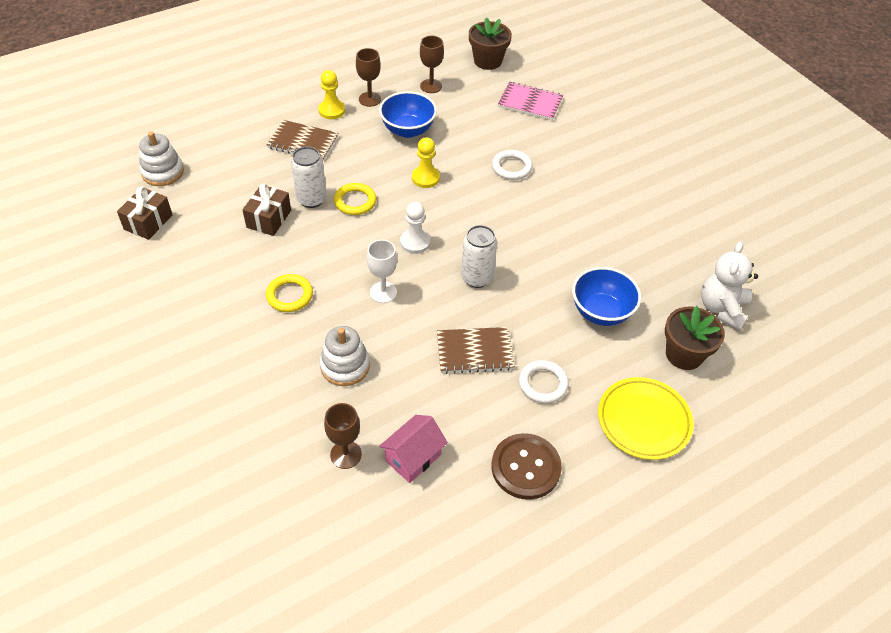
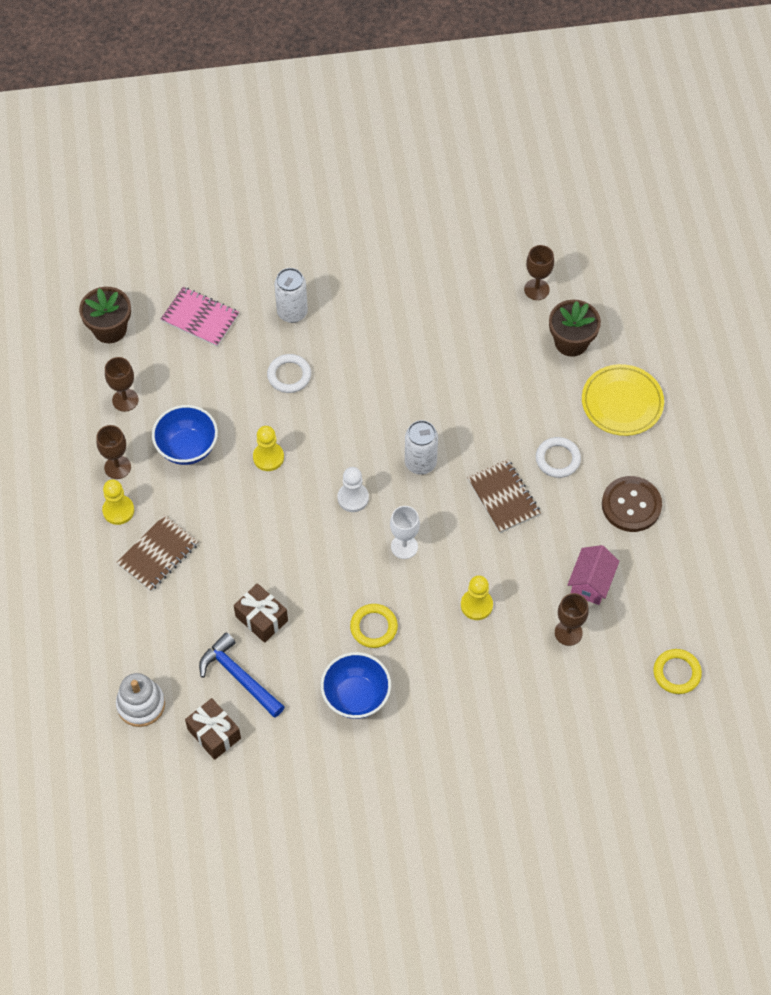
camera: 65 degrees left, 10 degrees up
white can [291,146,327,208] -> white can moved to [274,268,308,323]
white stacking toy [320,326,370,386] -> yellow pawn [461,575,493,620]
yellow ring [334,183,376,215] -> yellow ring moved to [653,649,702,694]
pink house [379,415,448,483] -> pink house turned 45 degrees clockwise [567,545,620,605]
brown notebook [437,327,515,374] -> brown notebook turned 45 degrees counterclockwise [467,459,541,533]
pink notebook [498,82,563,120] -> pink notebook turned 75 degrees clockwise [161,287,239,347]
blue bowl [572,267,641,326] -> blue bowl moved to [321,652,391,719]
white teddy bear [701,241,758,330] -> brown goblet [524,245,554,300]
none -> blue hammer [199,632,285,718]

